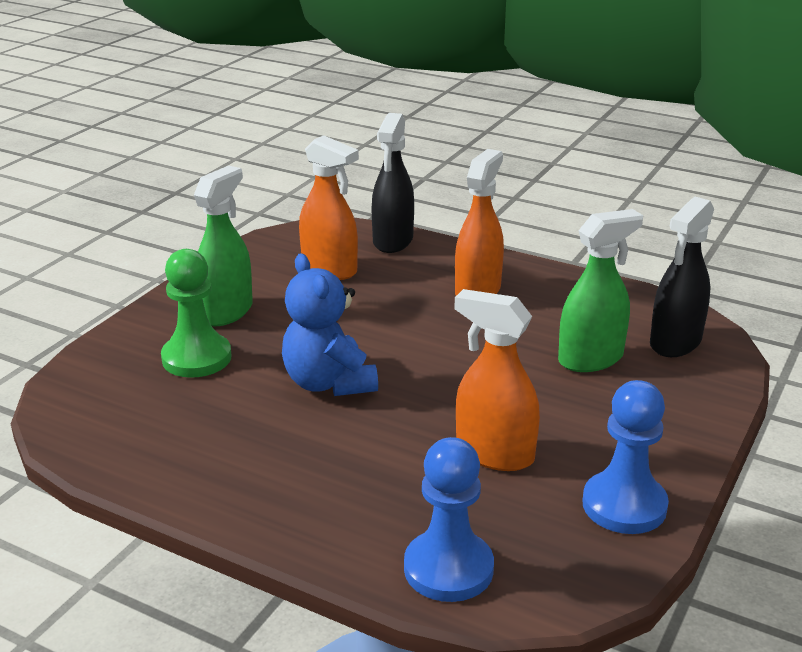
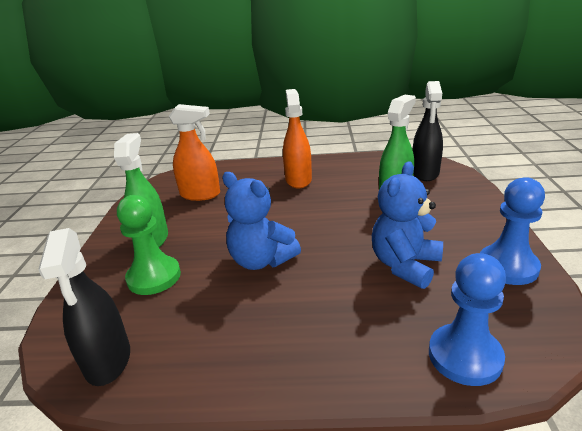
camera: 25 degrees left, 0 degrees up
black spray bottle [372,113,414,253] -> black spray bottle moved to [38,228,130,386]
orange spray bottle [454,289,540,471] -> blue teddy bear [372,161,443,289]

